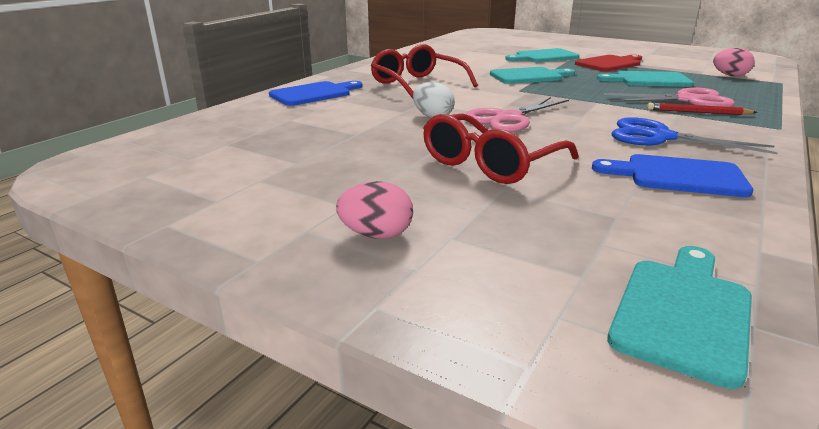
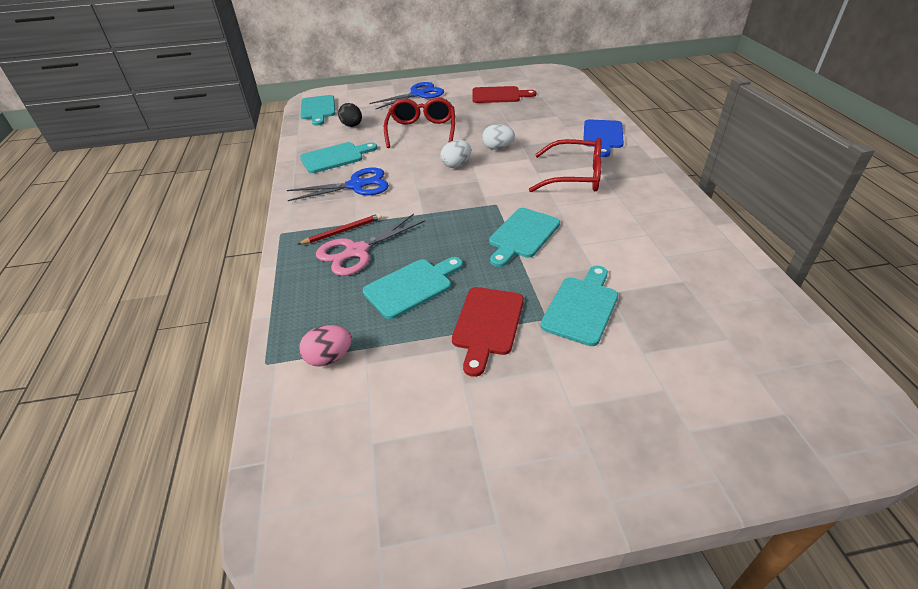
camera: 140 degrees right, 15 degrees up
pink egg [336,181,413,239] -> blue scissors [369,82,444,109]
pink scissors [465,97,569,132] -> white egg [440,140,471,168]
blue cutting board [592,154,753,197] -> turquoise cutting board [300,142,377,173]
none -> black egg [338,103,362,127]
none -> red cutting board [473,86,537,103]

